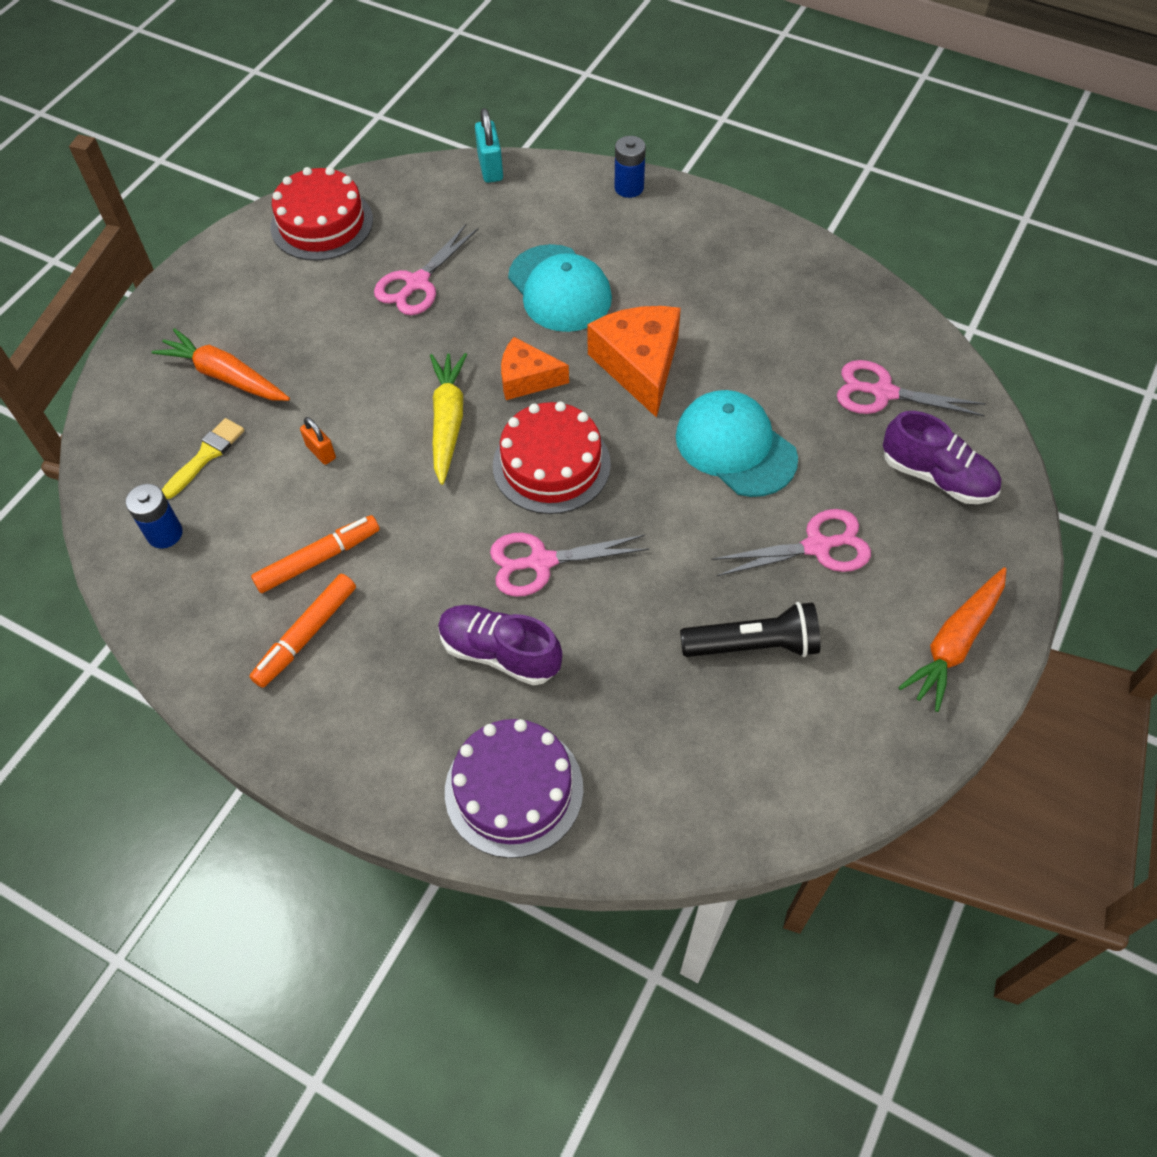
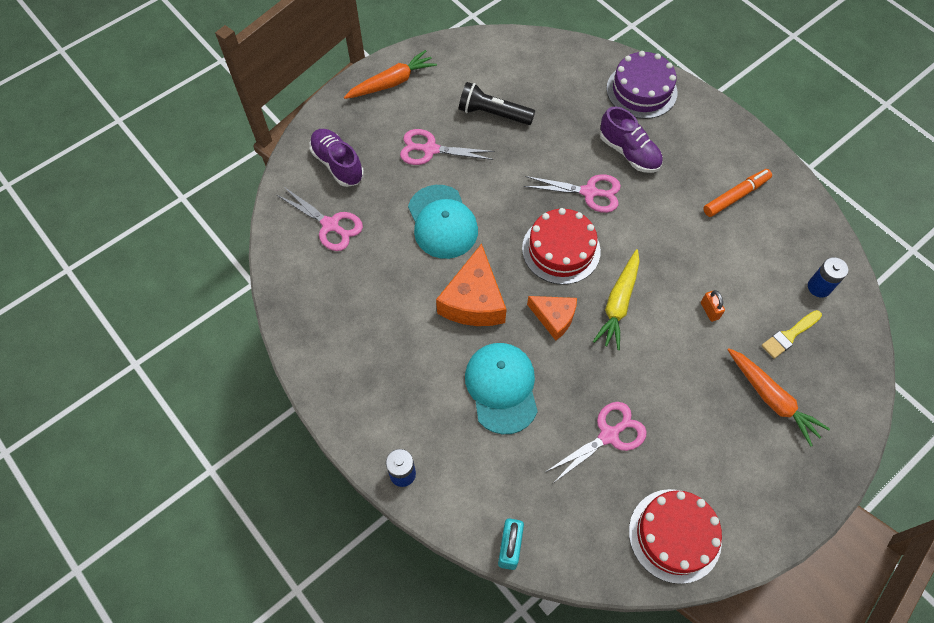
camera: 160 degrees left, 5 degrees up
orange marker [251,515,380,593] -> none

